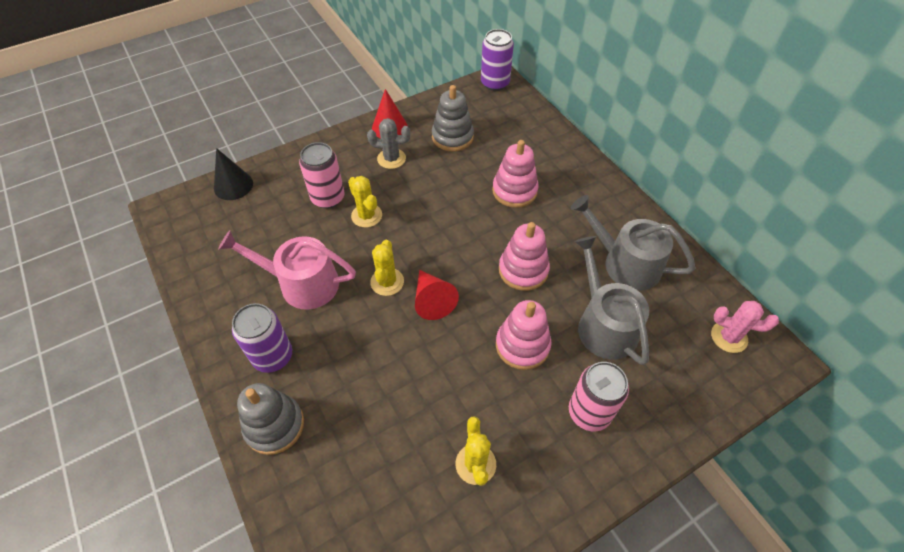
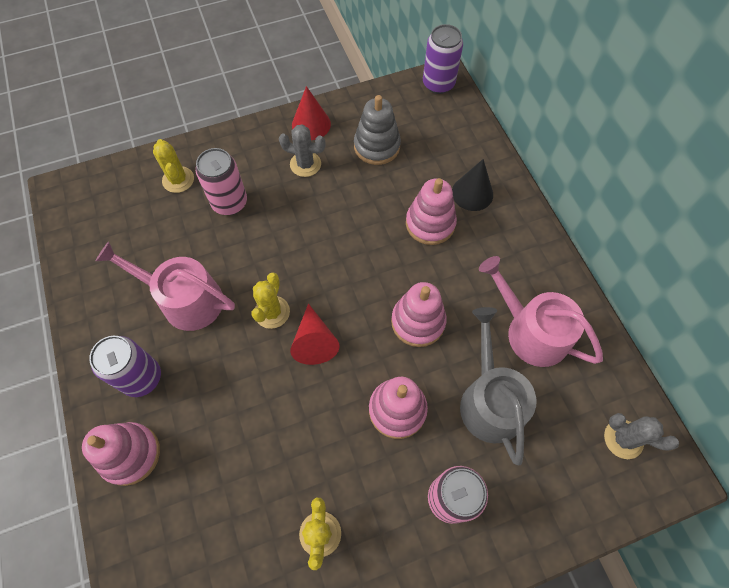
camera: 10 degrees right, 10 degrees up
black cone [214,148,253,200] -> black cone moved to [452,159,493,211]
grey stacking toy [237,383,304,455] -> pink stacking toy [82,422,160,486]
yellow cactus [348,176,382,227] -> yellow cactus moved to [153,139,194,193]
grey watering can [571,195,695,290] -> pink watering can [479,256,603,367]
pink cactus [711,301,779,353] -> grey cactus [604,413,679,459]

